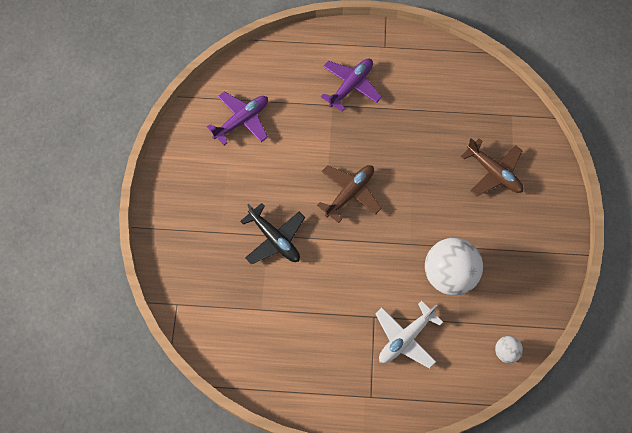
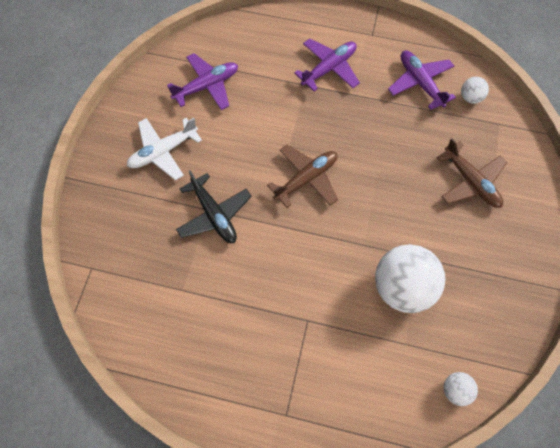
camera: 10 degrees right, 0 degrees up
white plane [375,301,443,369] -> white plane moved to [127,118,202,180]
none -> purple plane [388,50,456,110]
none -> white ball [461,77,489,104]

